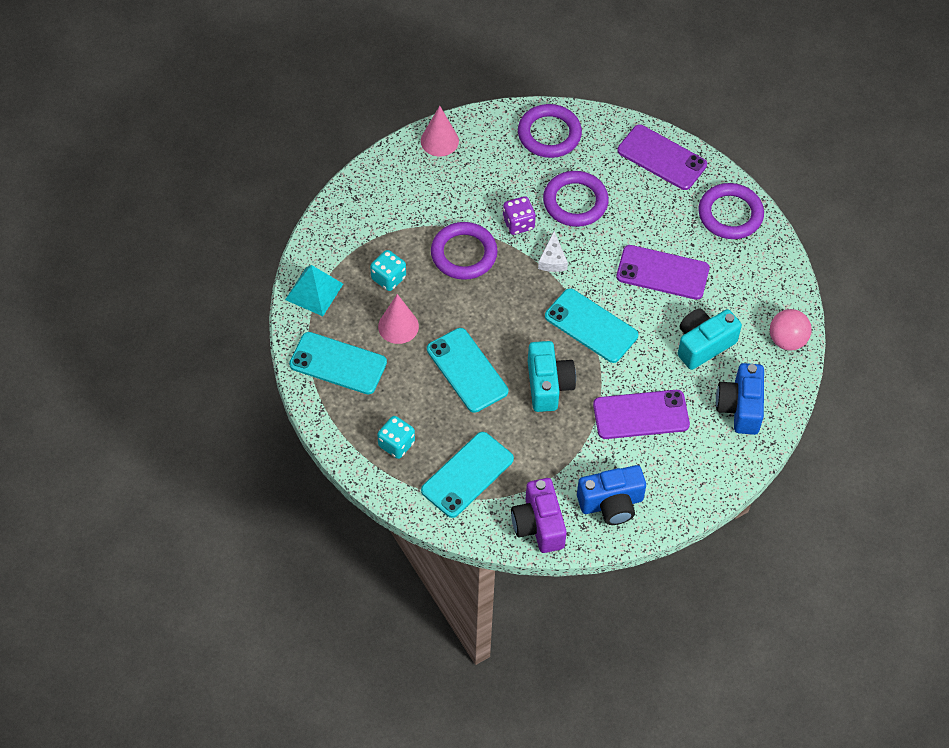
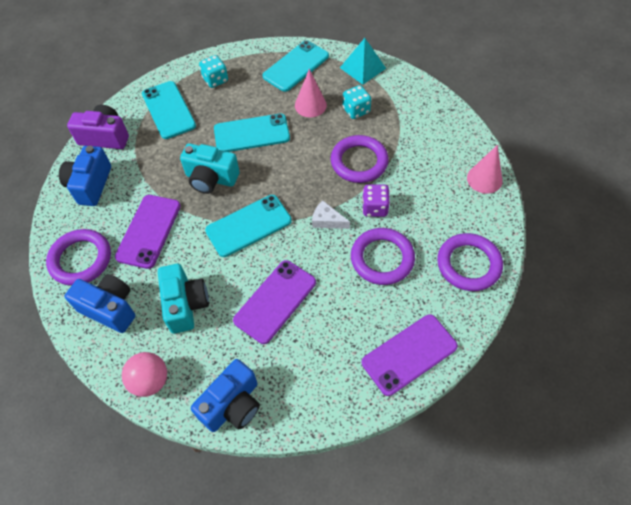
camera: 115 degrees right, 0 degrees up
purple ring [698,183,764,239] -> purple ring moved to [46,229,111,286]
none -> blue camera [191,359,260,432]

